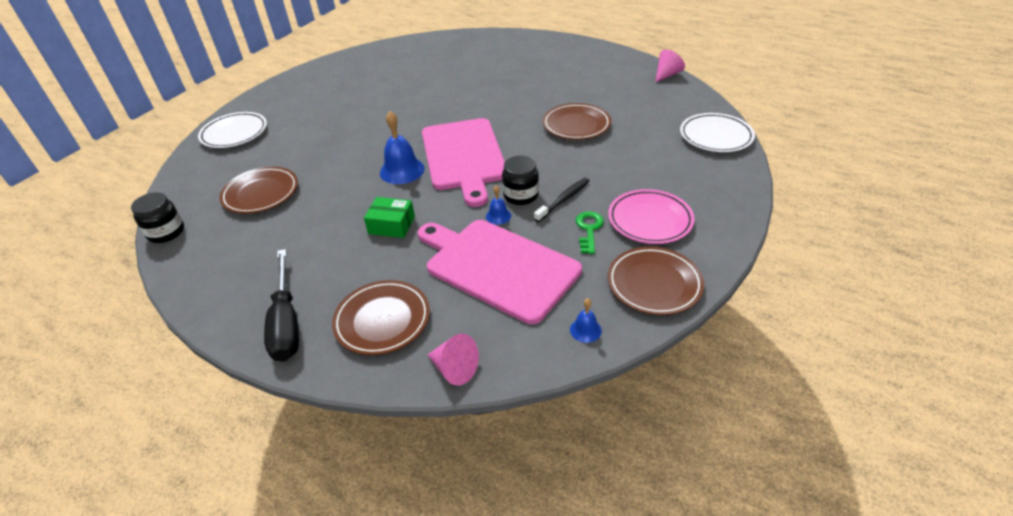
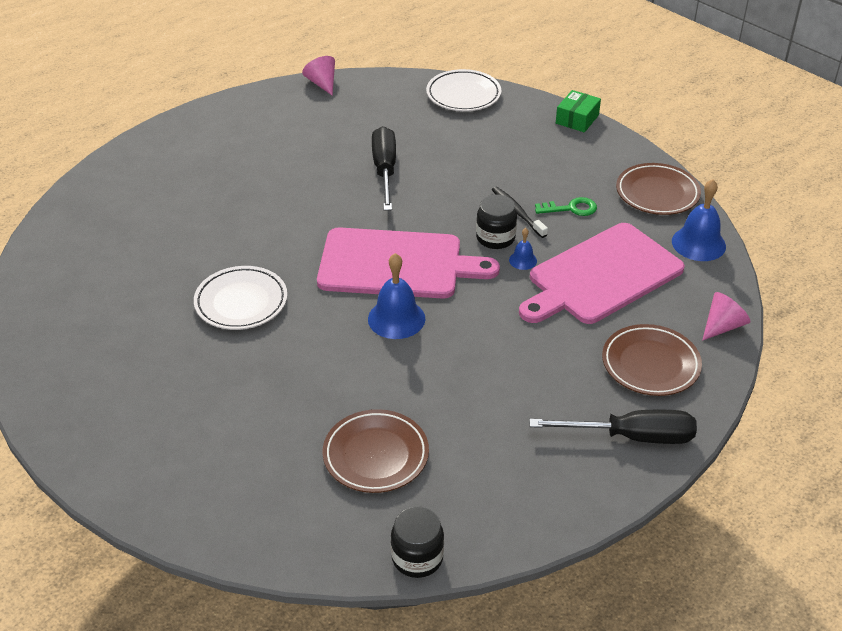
camera: 75 degrees left, 0 degrees up
white plate [198,112,267,148] -> white plate moved to [194,266,287,330]
green box [364,197,415,238] -> green box moved to [556,90,601,132]
brown plate [543,103,611,140] -> black screwdriver [372,126,396,211]
blue bell [570,298,602,343] -> blue bell [672,179,726,261], size x1.94
green key [576,211,604,254] -> green key turned 150 degrees clockwise [535,197,597,216]
pink plate [608,189,695,244] -> none

